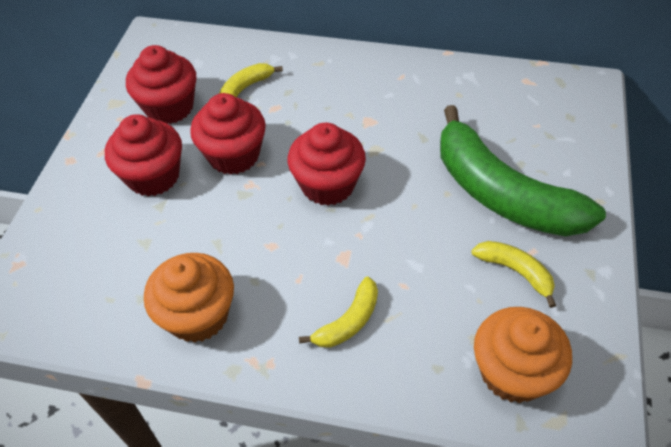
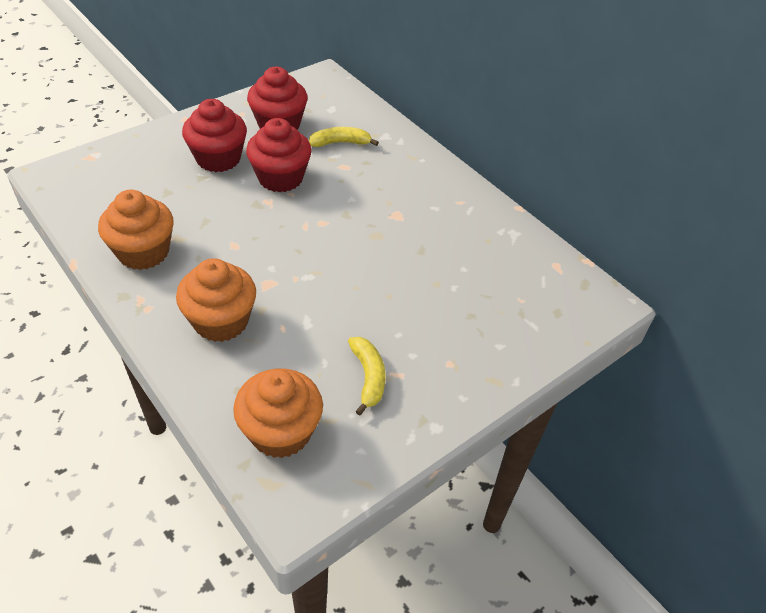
camera: 35 degrees right, 5 degrees down
red cupcake [288,123,366,206] -> none
yellow banana [299,277,378,348] -> orange cupcake [176,258,256,342]
green banana [440,105,606,237] -> none

